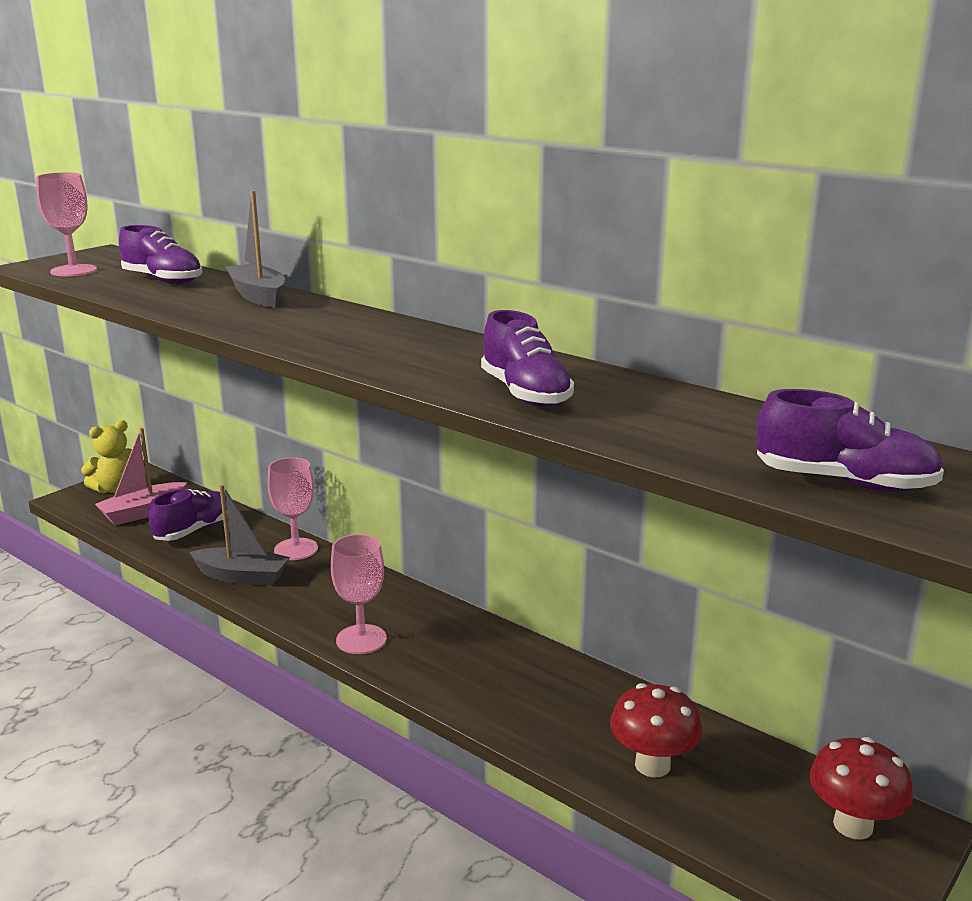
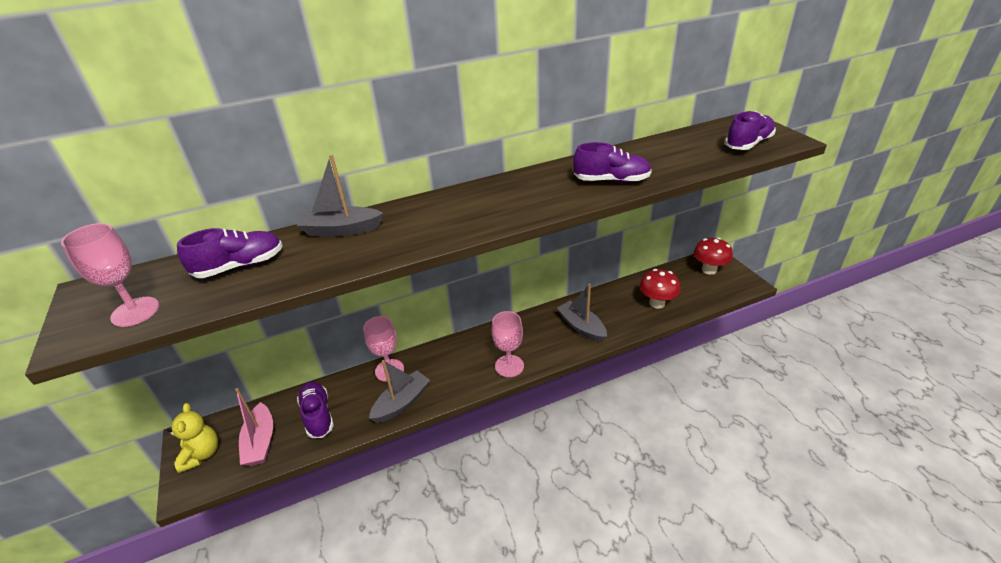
camera: 60 degrees left, 15 degrees up
none -> grey boat [557,284,607,342]

